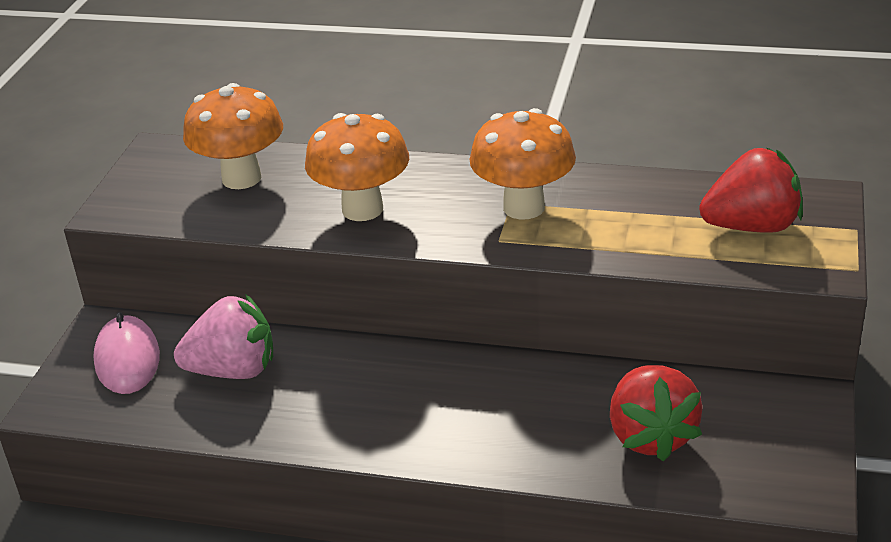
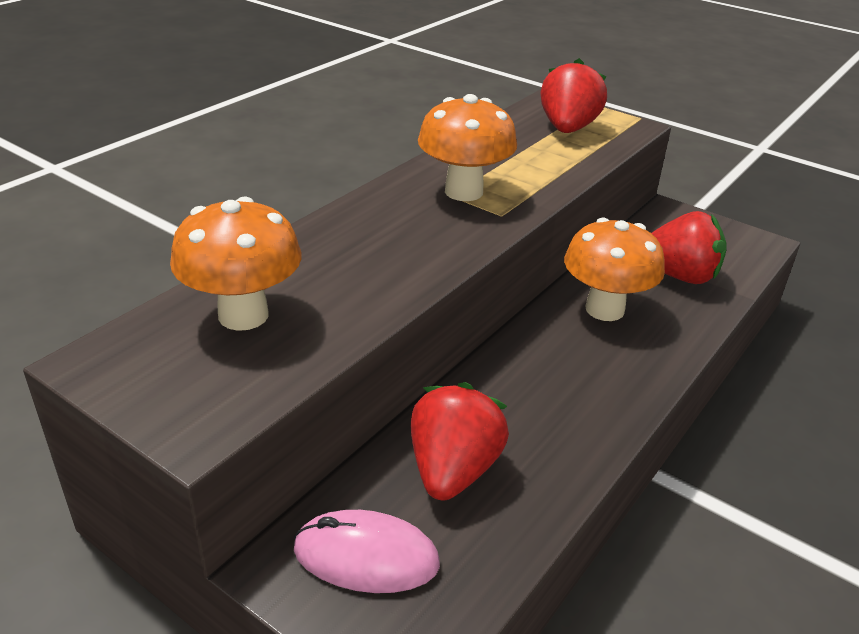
camera: 70 degrees left, 0 degrees up
pink strawberry [174,294,273,379] -> red strawberry [411,382,509,501]
orange mushroom [305,113,409,221] -> orange mushroom moved to [564,218,665,321]

